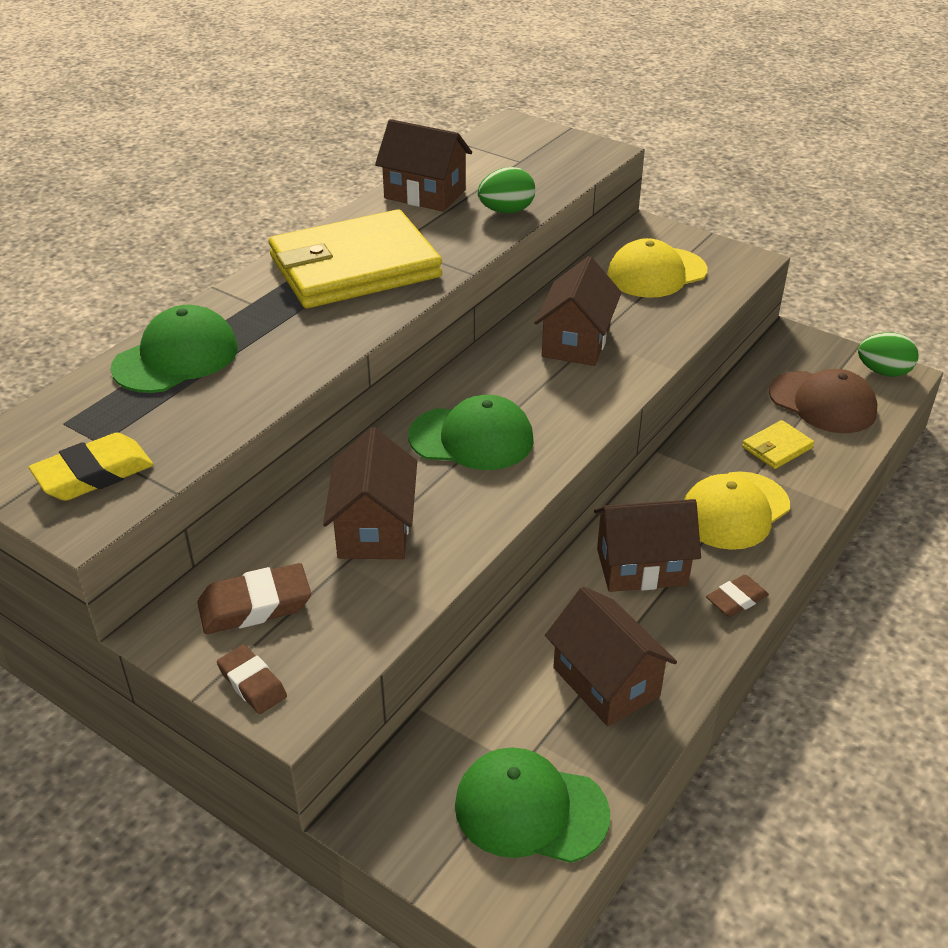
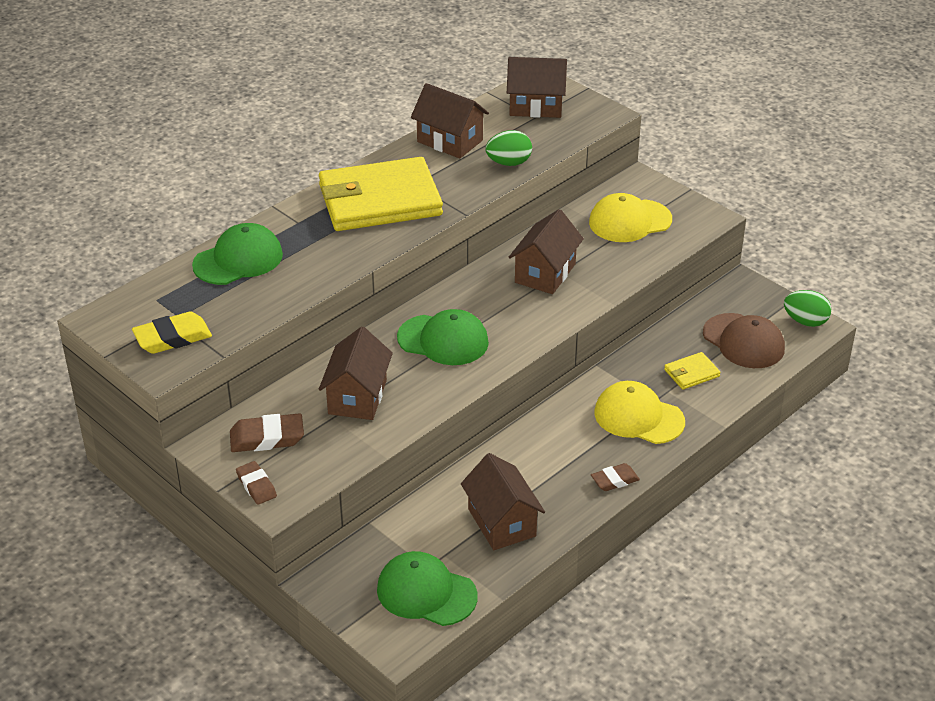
camera: 10 degrees right, 0 degrees up
brown house [594,499,701,592] -> brown house moved to [507,57,567,118]
yellow cap [684,471,790,550] -> yellow cap turned 60 degrees clockwise [594,381,685,444]

